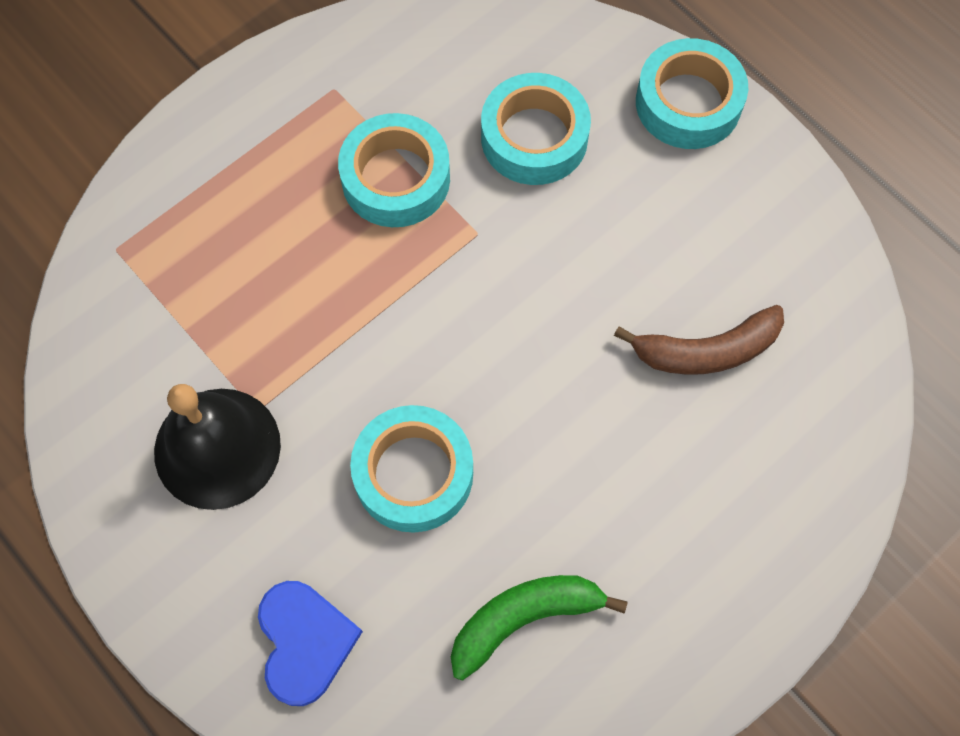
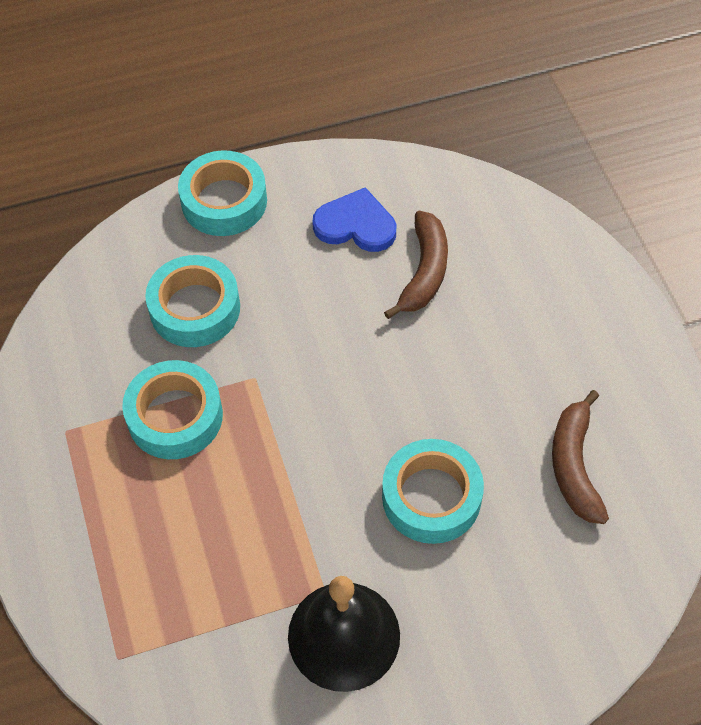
camera: 65 degrees left, 10 degrees down
blue heart [258,581,363,706] -> blue heart moved to [312,187,396,252]
green banana [451,575,628,680] -> brown banana [552,390,609,524]

